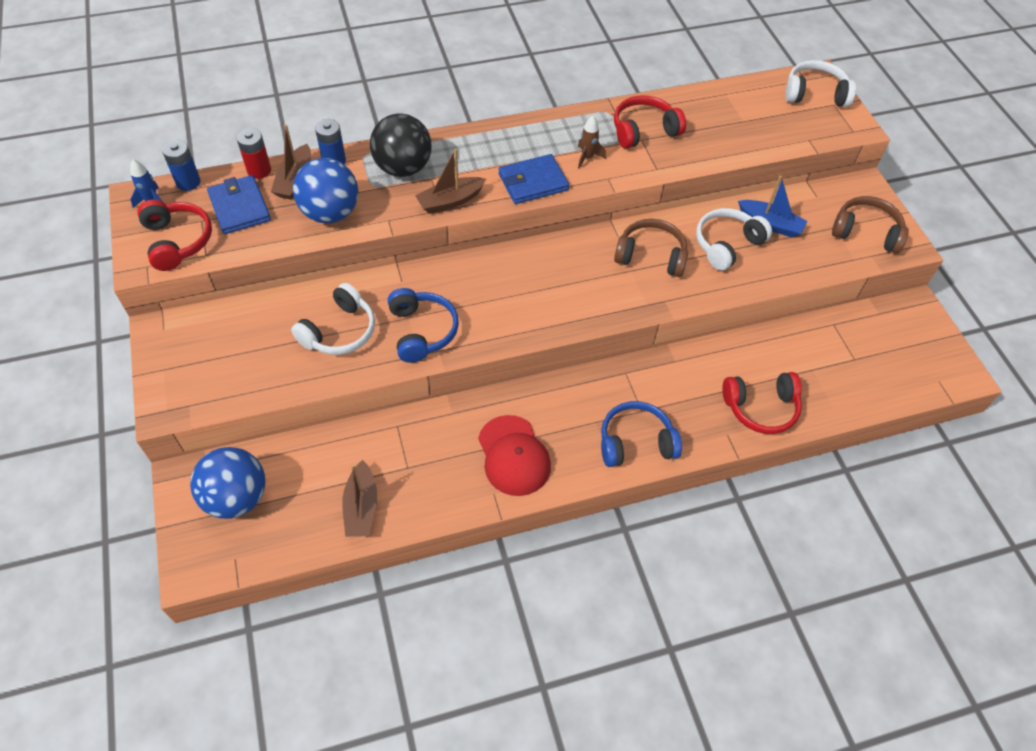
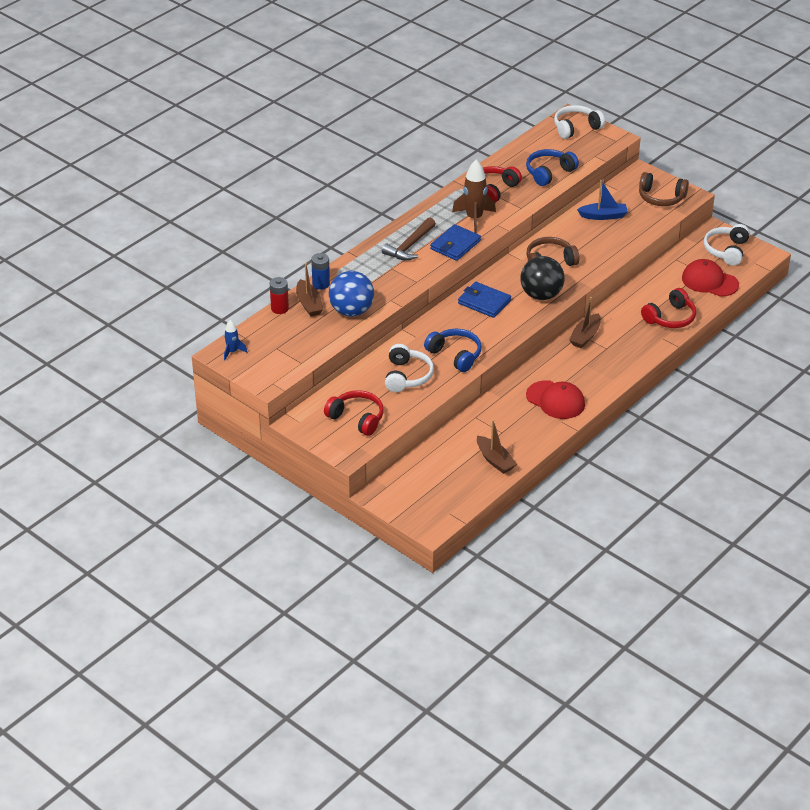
camera: 30 degrees left, 15 degrees down
red headphones [137,200,212,271] -> red headphones moved to [324,390,384,436]
blue battery [162,140,200,191] -> none
blue ball [190,447,265,519] -> none
blue wallet [207,175,271,234] -> blue wallet moved to [458,282,511,318]
black ball [370,113,432,177] -> black ball moved to [520,256,565,300]
brown boat [415,149,486,214] -> brown boat moved to [569,297,601,348]
brown rocket [578,116,606,169] -> brown rocket [452,160,496,234], size x1.86
blue headphones [601,401,682,467] -> blue headphones moved to [526,149,579,186]
white headphones [696,208,772,271] -> white headphones moved to [704,224,750,266]
brown headphones [832,196,909,254] -> brown headphones turned 150 degrees counterclockwise [639,172,689,206]
none -> brown hammer [382,218,436,260]
none -> red cap [682,259,739,297]

